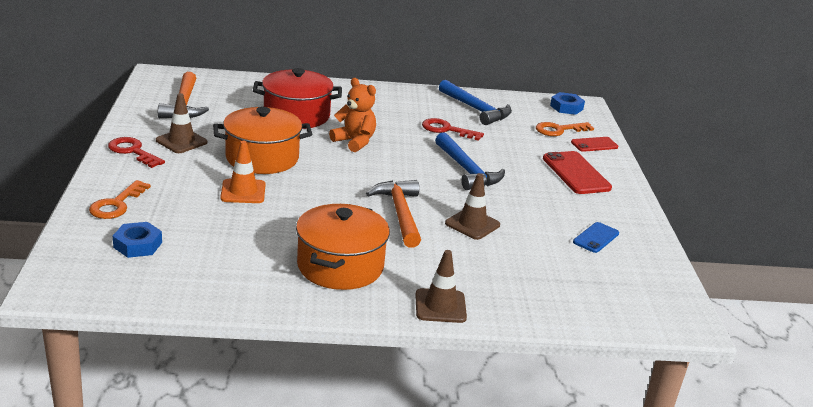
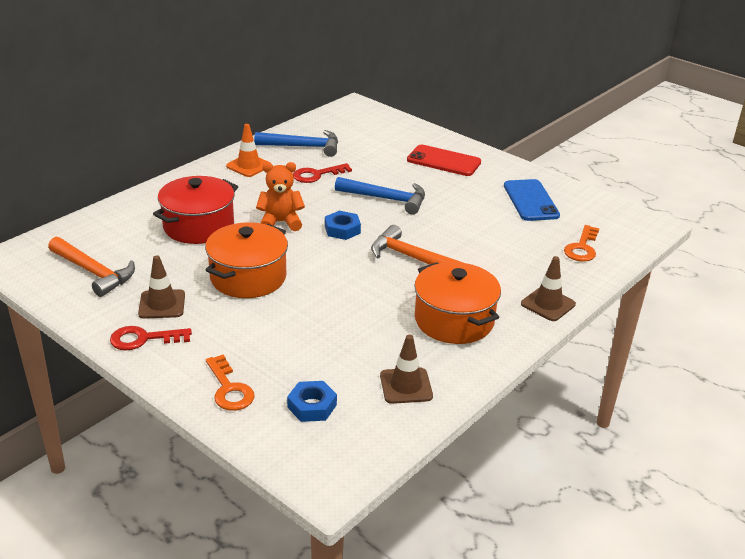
camera: 45 degrees left, 5 degrees up
orange traffic cone [220,141,265,203] -> orange traffic cone moved to [226,124,270,177]
brown traffic cone [445,173,500,240] -> brown traffic cone moved to [380,335,433,404]
orange key [536,122,594,136] -> orange key moved to [564,225,599,262]
blue nut [550,92,585,115] -> blue nut moved to [325,211,361,240]
red phone [571,137,618,152] -> none
blue phone [573,222,619,253] -> blue phone [504,179,560,221], size x1.68

